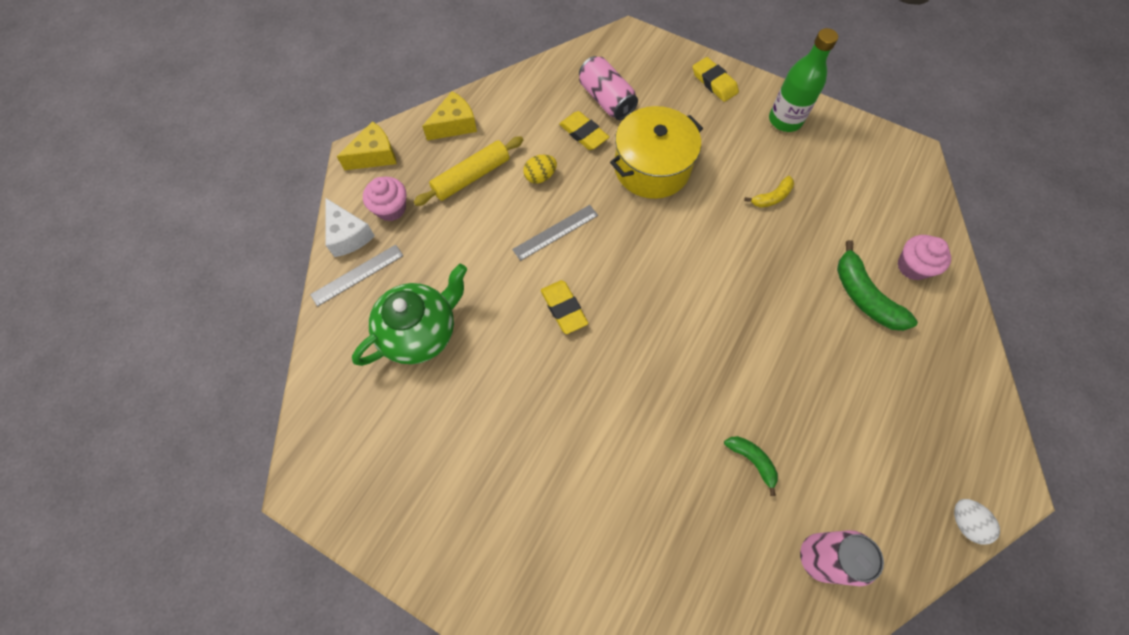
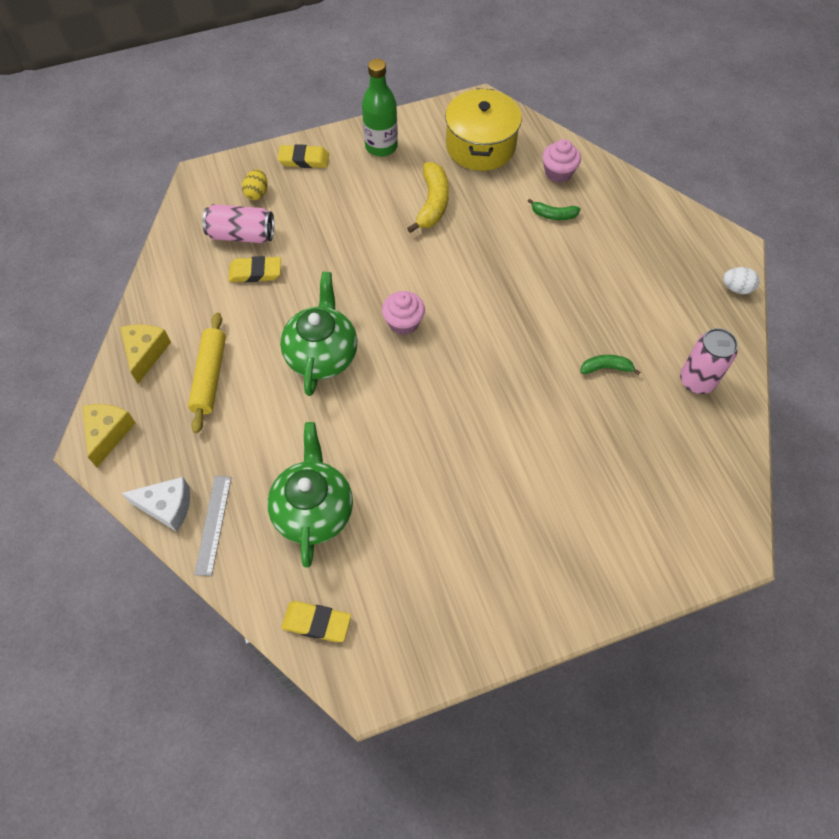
camera: 50 degrees left, 5 degrees down
pink cupcake [363,177,406,221] -> pink cupcake moved to [382,291,425,335]
grey ruler [512,205,598,261] -> green teapot [280,271,357,396]
yellow egg [523,155,557,184] -> yellow egg moved to [242,169,268,200]
yellow eraser [541,280,588,334] -> yellow eraser moved to [281,601,351,642]
yellow pot [610,106,703,199] -> yellow pot moved to [445,88,522,171]
yellow banana [744,176,794,207] -> yellow banana [407,162,449,233], size x1.72
green banana [837,240,918,331] -> green banana [528,199,581,220], size x0.58

